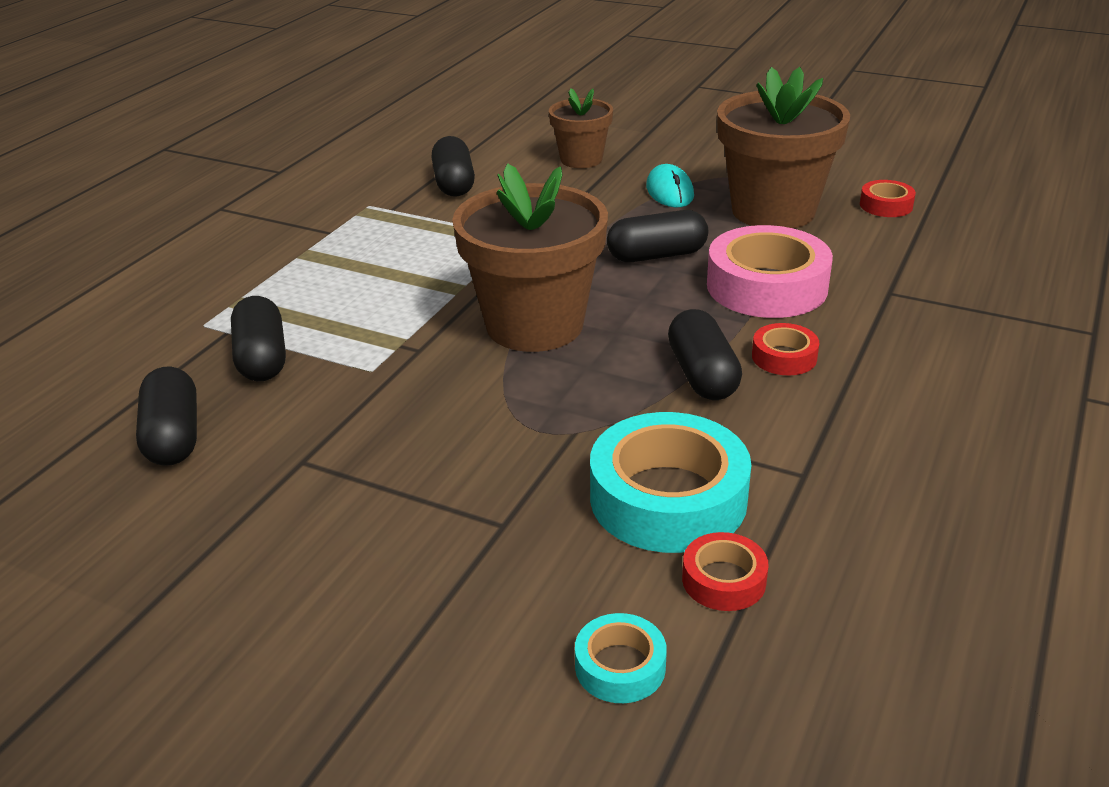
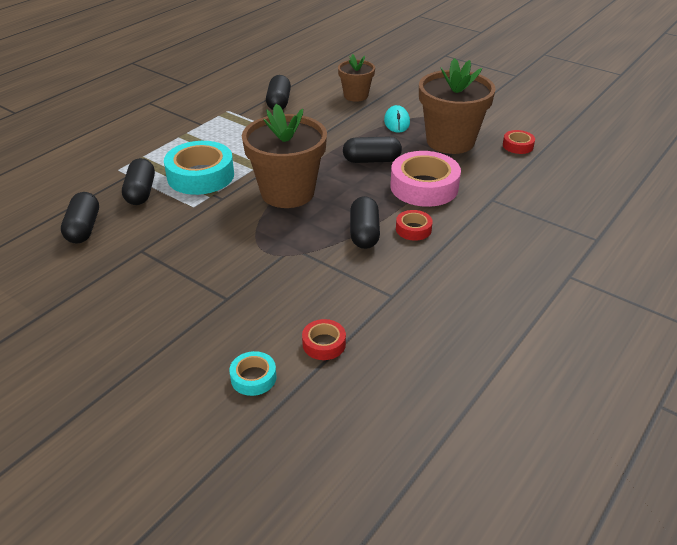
camera: 10 degrees right, 5 degrees up
turquoise tape [590,412,751,553] -> turquoise tape moved to [164,141,234,195]

